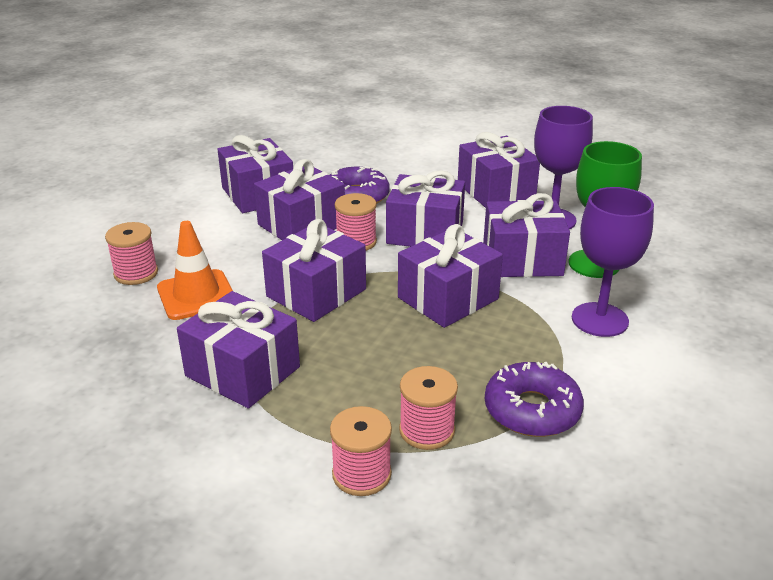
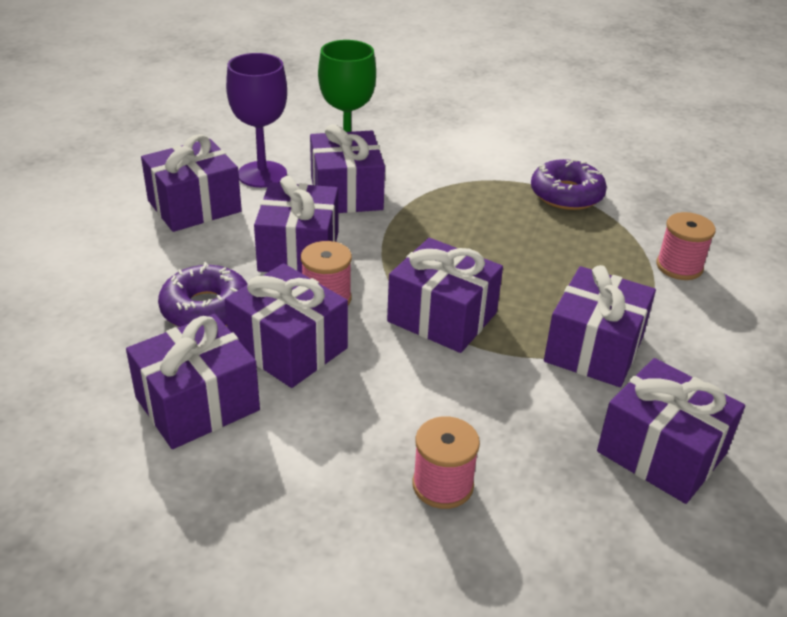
camera: 100 degrees left, 5 degrees up
orange traffic cone [157,221,233,320] -> none
purple gift [398,224,503,328] -> purple gift moved to [597,358,745,504]
pink spool [399,366,458,450] -> none
purple goblet [572,187,654,337] -> none

